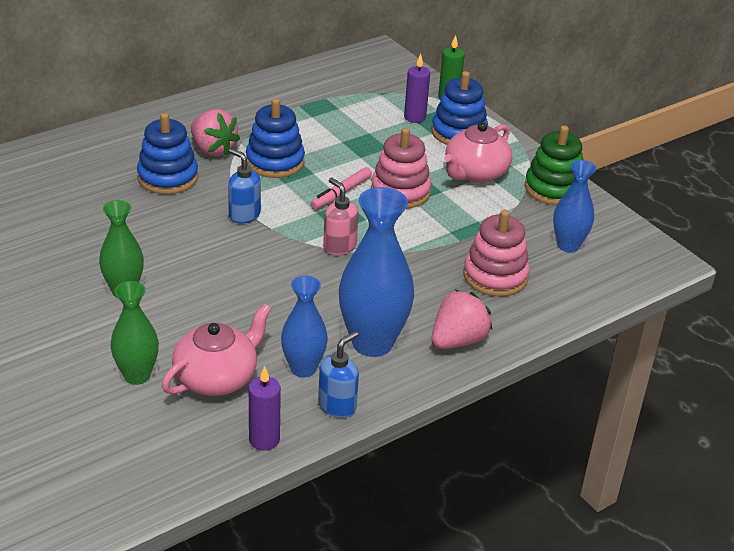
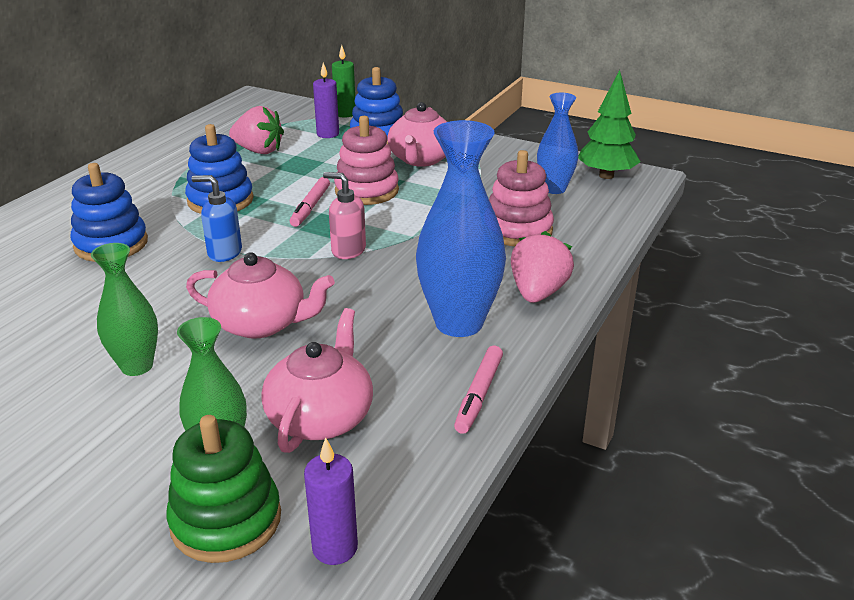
camera: 25 degrees left, 5 degrees down
pink strawberry [191,109,240,156] -> pink strawberry moved to [229,106,284,154]
purple candle [249,366,281,451] -> purple candle moved to [304,437,358,565]
blue vase [281,275,328,378] -> none
blue soap dispenser [318,331,359,418] -> pink marker [454,346,503,434]
green stacking toy [525,125,583,205] -> green stacking toy moved to [166,415,281,563]
none -> pink teapot [186,252,335,339]
none -> green tree [578,70,640,179]

